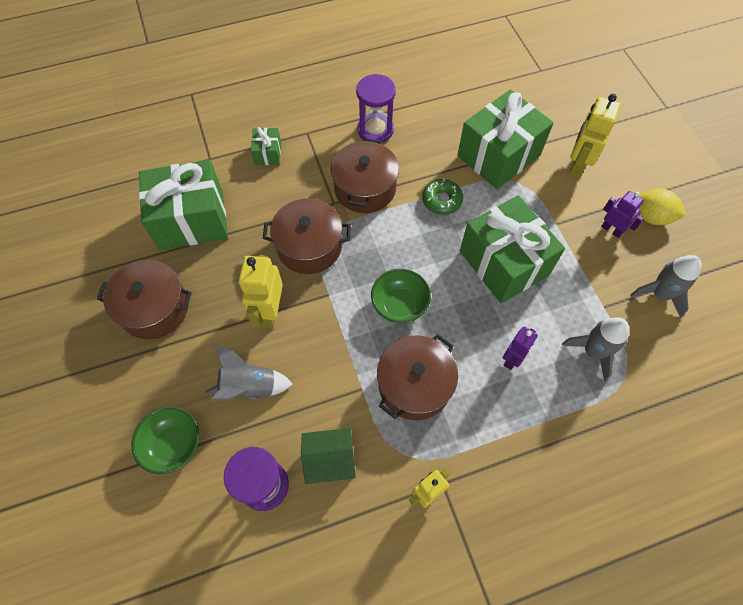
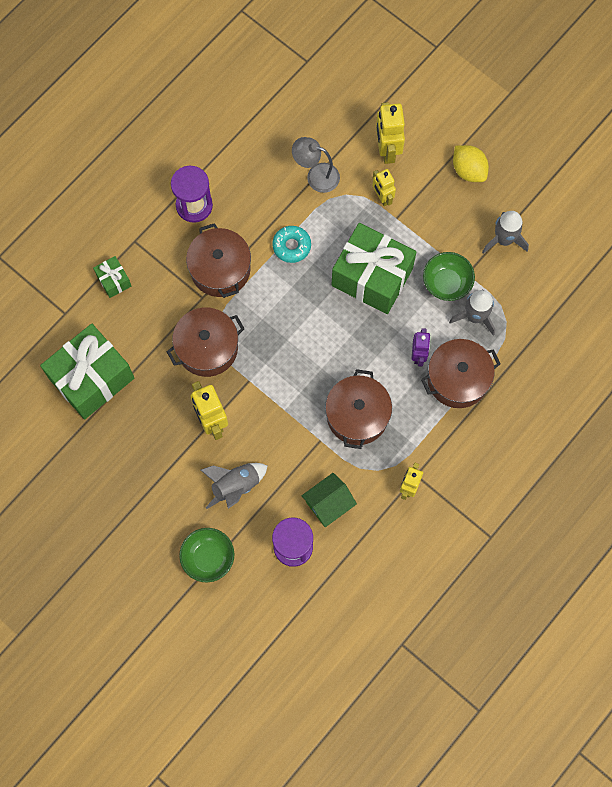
camera: 30 degrees left, 10 degrees up
brown pot [97,260,192,339] -> brown pot moved to [421,339,501,408]
green bowl [371,269,431,323] -> green bowl moved to [423,252,475,301]
green donut [422,178,463,215] -> turquoise donut [272,226,311,263]
green gift [457,90,554,189] -> grey lamp [292,137,340,193]
purple robot [601,191,644,238] -> none
yellow lemon [639,188,685,225] -> yellow lemon turned 60 degrees clockwise [453,145,489,182]
none -> yellow robot [372,169,396,206]

